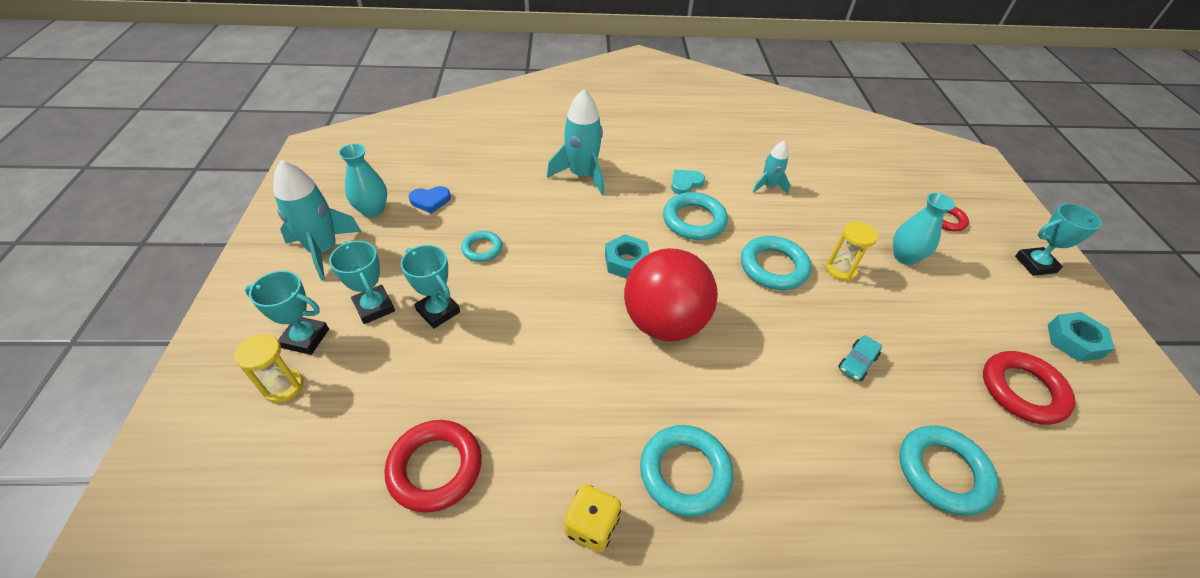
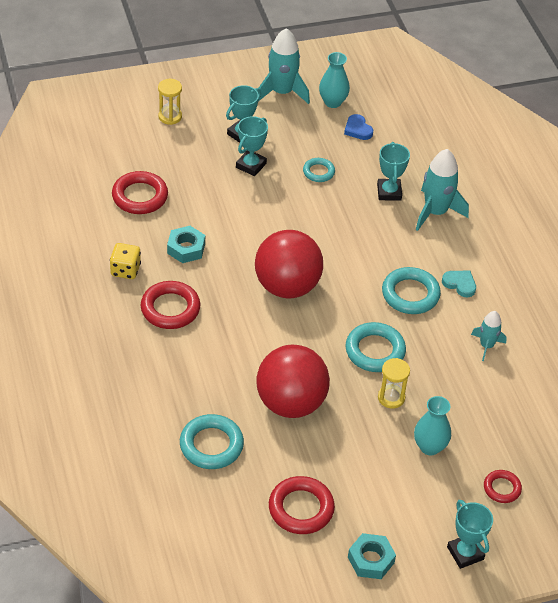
camera: 75 degrees right, 0 degrees up
turquoise trophy [245,271,329,355] -> turquoise trophy moved to [377,142,410,201]
turquoise nut [605,234,650,279] -> turquoise nut moved to [167,226,205,263]
turquoise ring [640,425,734,517] -> red ring [141,281,200,329]
turquoise car [838,335,882,381] -> red ball [256,345,330,418]

